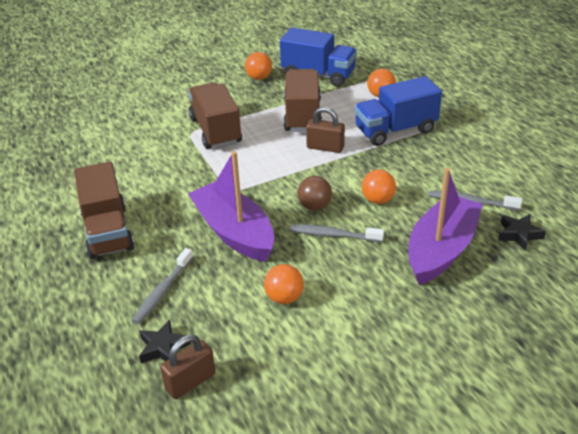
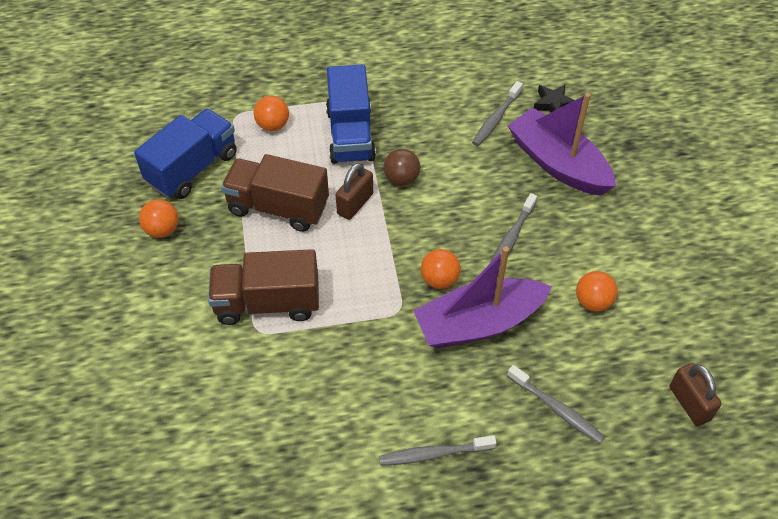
camera: 75 degrees left, 15 degrees up
brown truck [74,162,134,259] -> grey toothbrush [379,435,497,466]
black star [139,320,191,363] -> none
brown ball [297,176,332,210] -> brown ball moved to [384,149,420,186]
orange ball [362,170,396,204] -> orange ball moved to [421,249,461,289]

